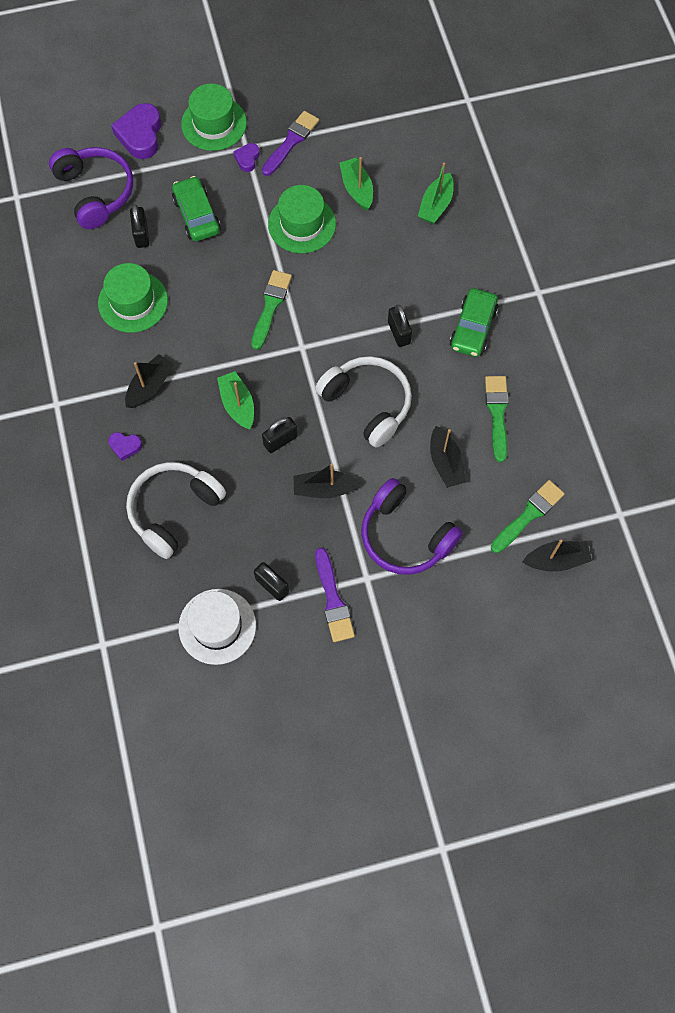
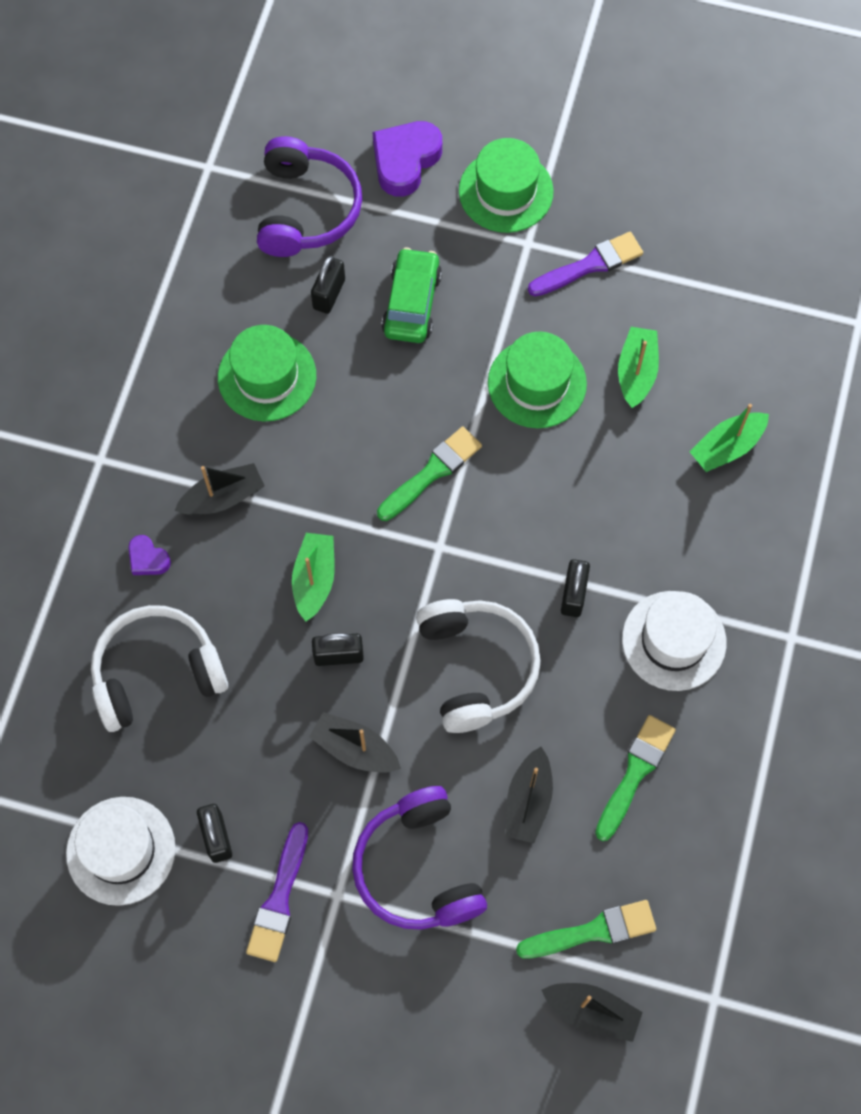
camera: 30 degrees right, 0 degrees up
purple heart [233,143,260,172] -> none
green car [450,288,498,357] -> white hat [622,591,726,691]

